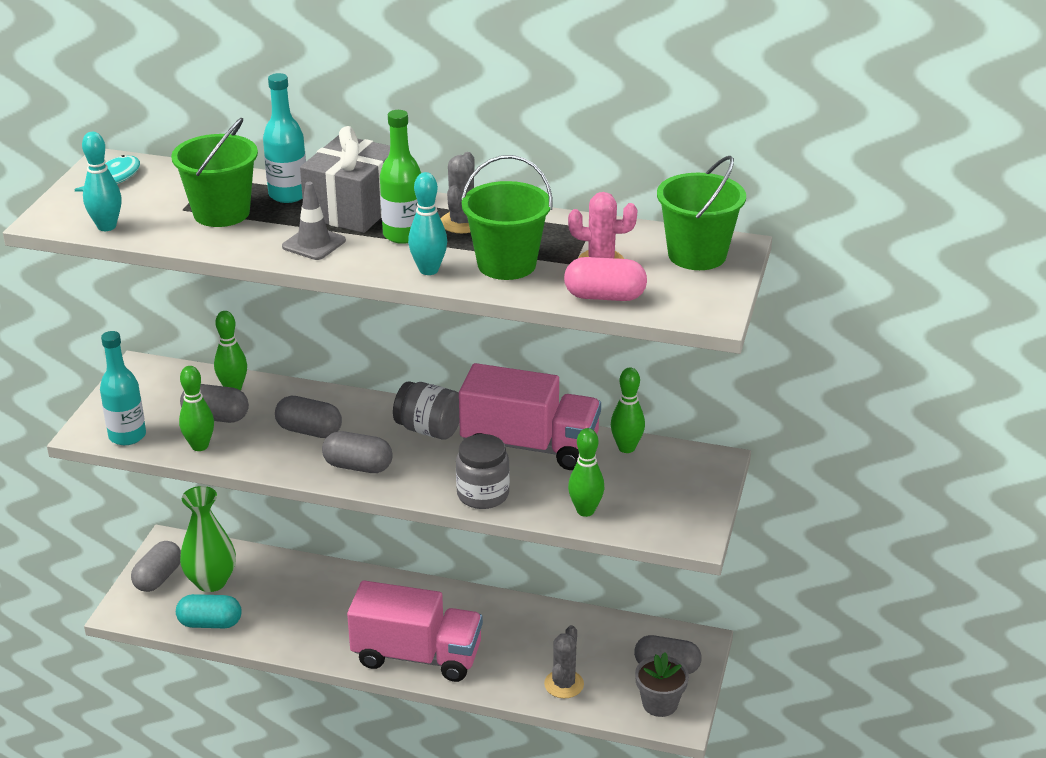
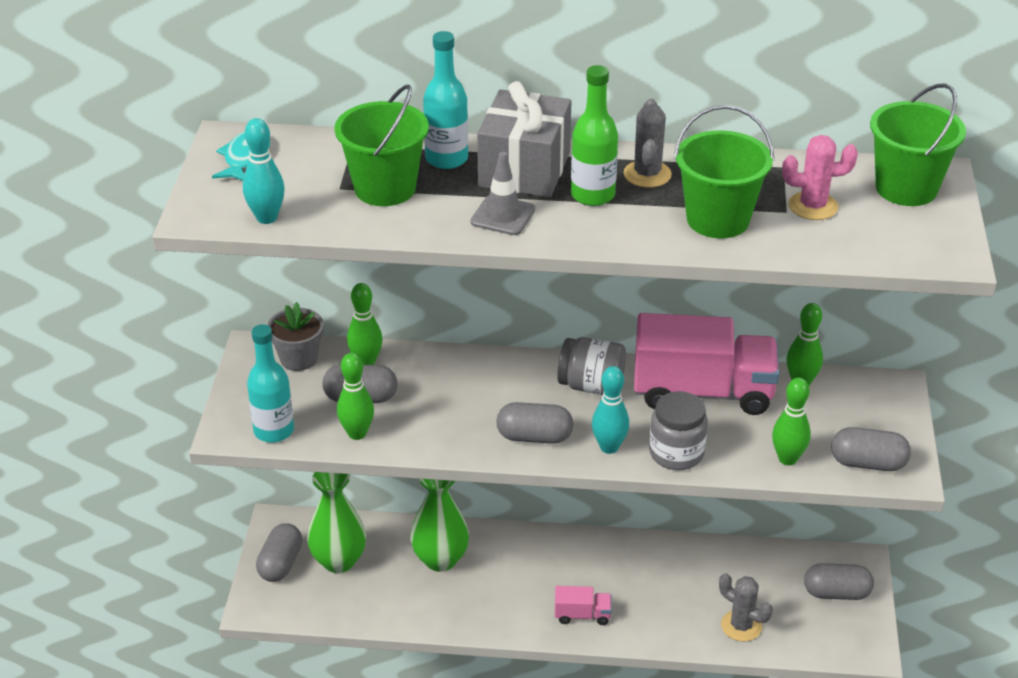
camera: 10 degrees left, 5 degrees up
turquoise capsule [176,594,241,628] -> none
grey capsule [275,396,342,438] -> grey capsule moved to [831,427,911,471]
pink truck [347,580,483,682] -> pink truck [555,586,612,625], size x0.43
turquoise bowling pin [408,172,447,275] -> turquoise bowling pin moved to [592,366,629,454]
grey cactus [544,625,584,698] -> grey cactus turned 60 degrees counterclockwise [719,573,773,641]
pink capsule [564,257,647,301] -> none
grey flower pot [635,652,689,717] -> grey flower pot moved to [267,302,324,371]
none -> green vase [410,479,469,572]

